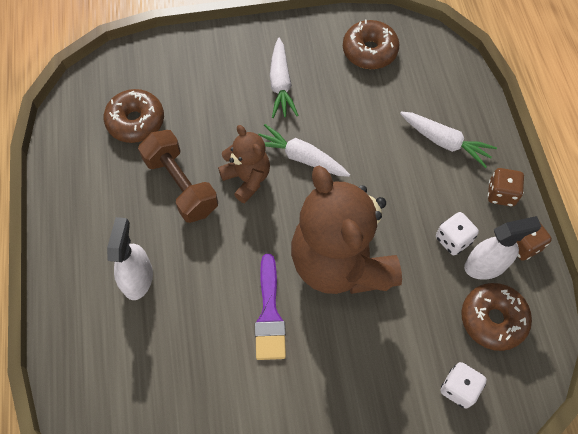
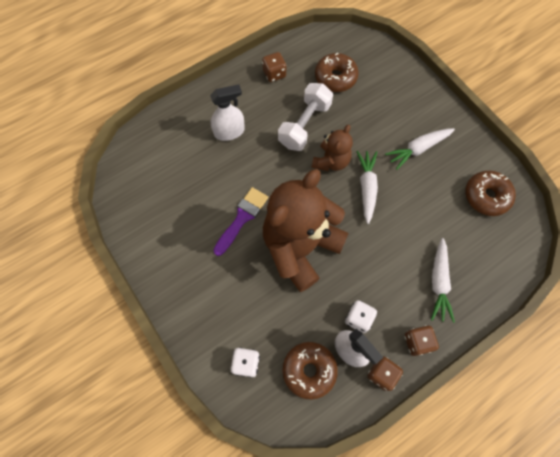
camera: 65 degrees right, 5 degrees up
brown dumbbell [138,130,218,223] -> white dumbbell [278,83,333,151]
purple brush [255,254,286,360] -> purple brush turned 150 degrees clockwise [214,187,268,256]
none -> brown dice [262,52,286,82]

